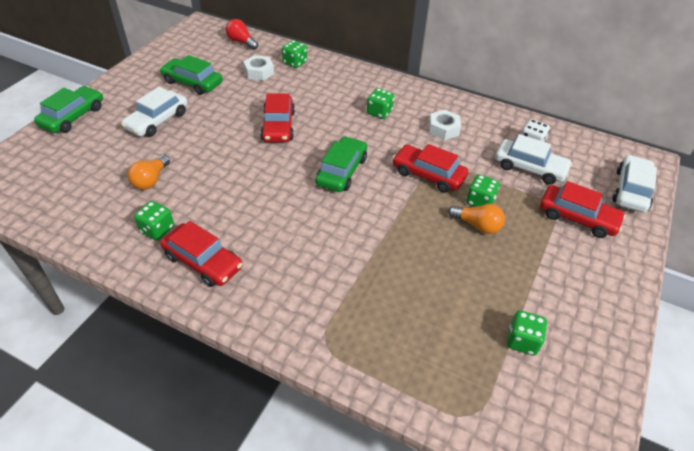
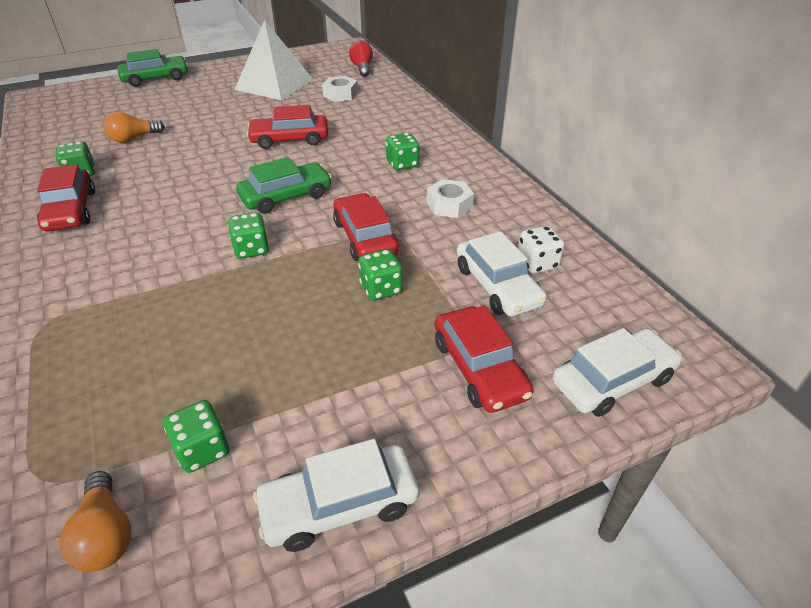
camera: 40 degrees right, 5 degrees down
white car [121,87,188,137] -> white car moved to [253,439,419,552]
green car [160,55,223,95] -> white pyramid [234,19,313,100]
red car [260,93,295,142] -> red car turned 45 degrees clockwise [247,105,328,149]
green dice [282,40,307,68] -> green dice moved to [228,212,269,259]
orange light bulb [448,204,505,234] -> orange light bulb moved to [60,471,131,572]

